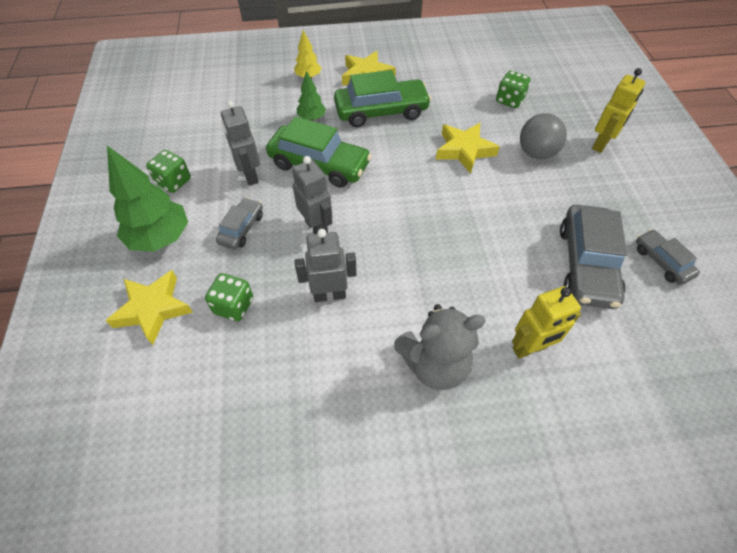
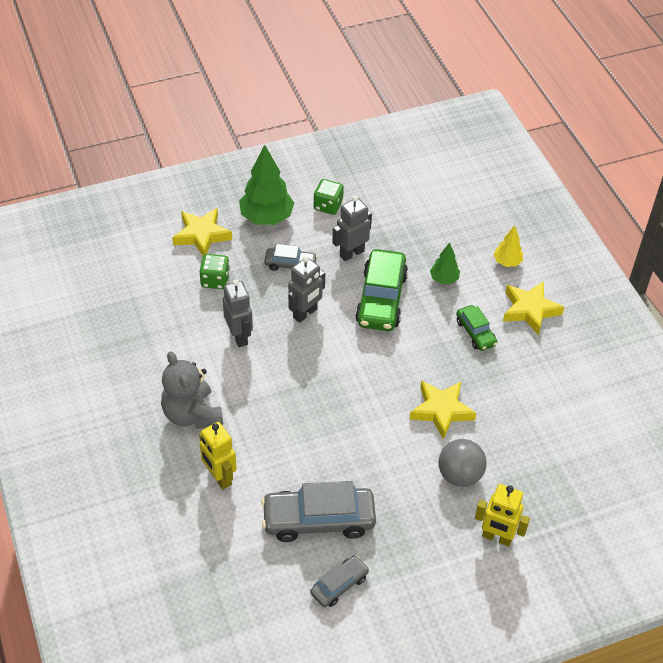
camera: 75 degrees right, 5 degrees down
green car [334,70,431,127] -> green car [456,305,497,351], size x0.54
green dice [496,71,531,108] -> none

